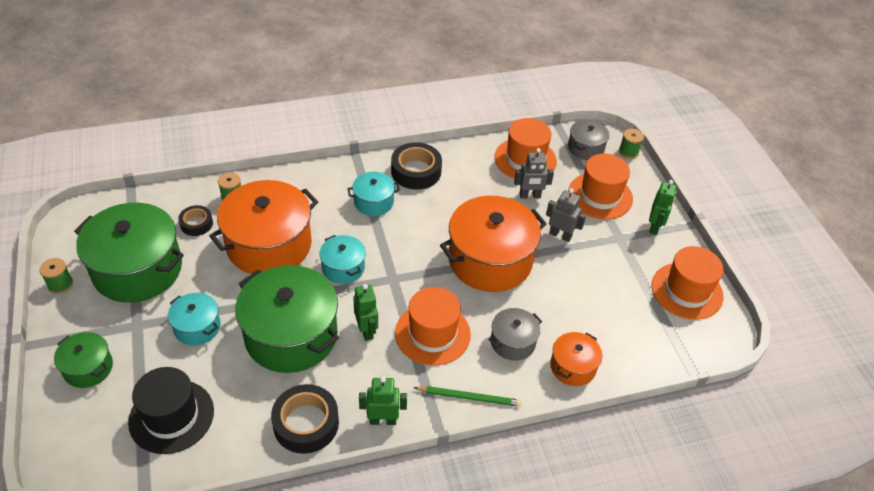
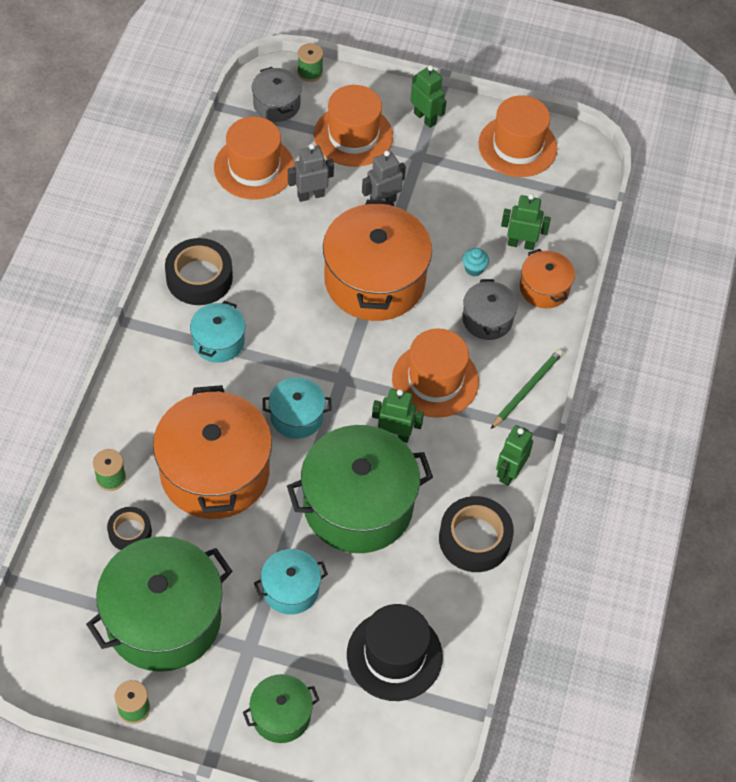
camera: 60 degrees left, 10 degrees up
grey robot [514,148,554,198] -> grey robot turned 135 degrees counterclockwise [288,144,334,202]
none -> turquoise cupcake [462,248,489,276]
none -> green robot [501,194,551,250]

